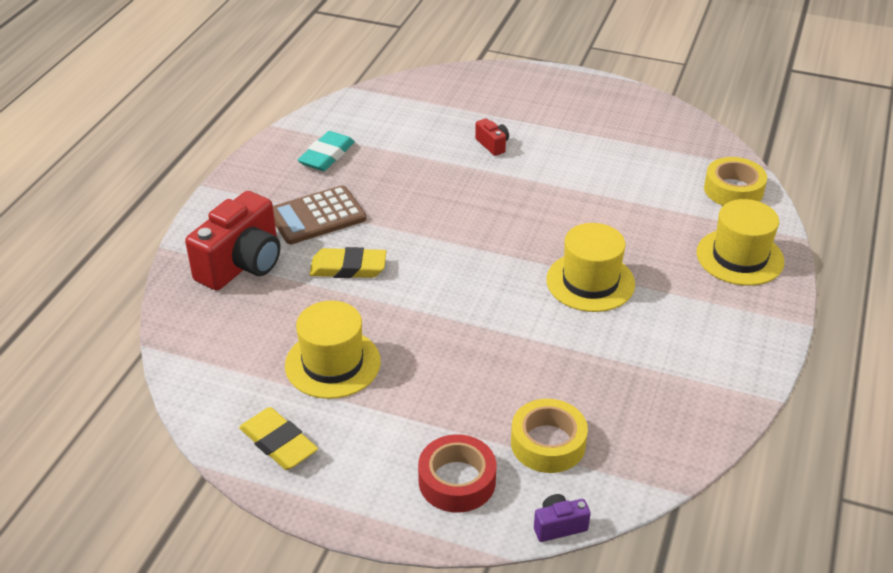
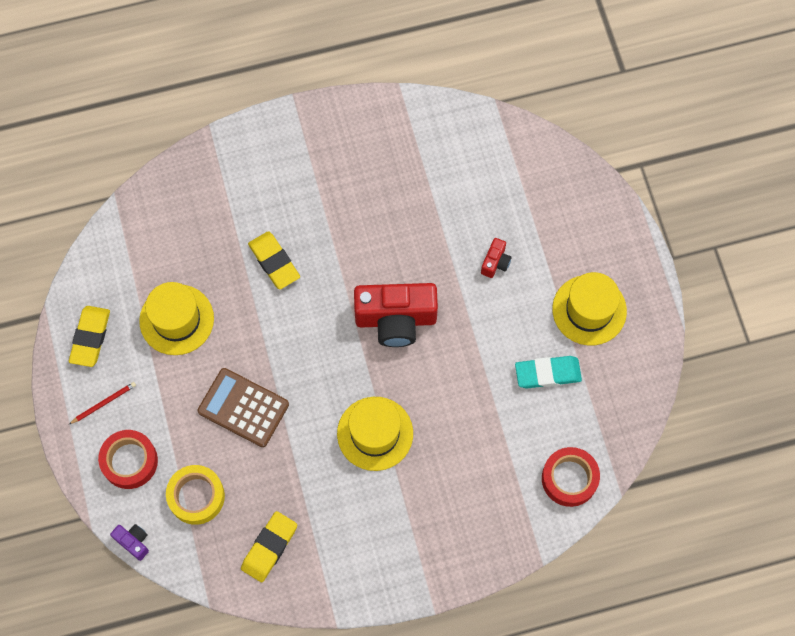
camera: 55 degrees right, 30 degrees up
red camera [185,191,280,291] -> red camera moved to [354,283,438,347]
brown calculator [273,185,366,244] -> brown calculator moved to [198,368,289,447]
turquoise eraser [298,131,355,171] -> turquoise eraser moved to [515,356,582,389]
yellow hat [696,199,784,286] -> yellow hat moved to [552,272,627,345]
yellow tape [704,157,767,206] -> red tape [542,447,600,507]
none -> red pencil [69,382,136,424]
none -> yellow eraser [241,511,297,582]

